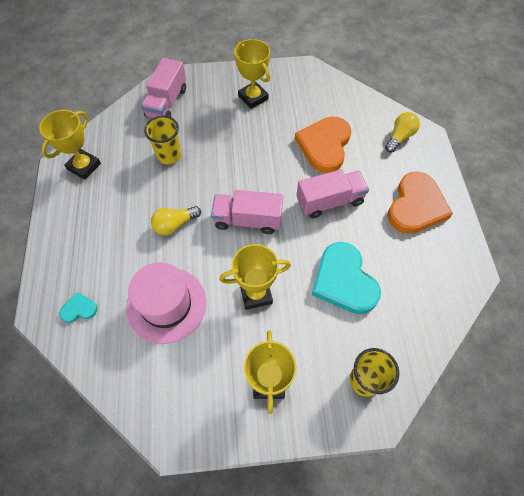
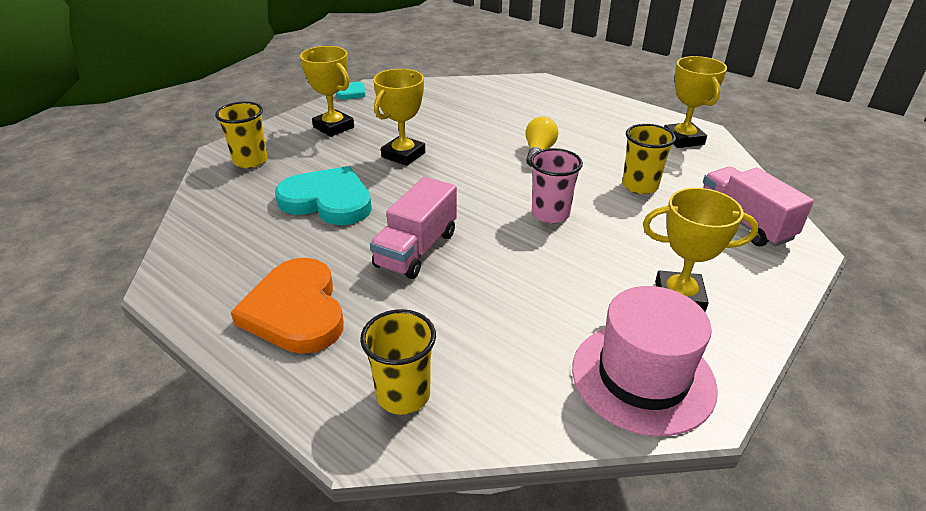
camera: 135 degrees right, 25 degrees down
turquoise heart [59,292,98,323] -> turquoise heart moved to [336,82,365,99]
pink hat [126,262,206,344] -> pink hat moved to [572,286,718,436]
pink truck [211,190,283,234] -> none
orange heart [295,117,351,173] -> none
yellow light bulb [385,112,420,153] -> yellow cup [360,309,436,415]
none -> pink cup [530,148,583,223]

